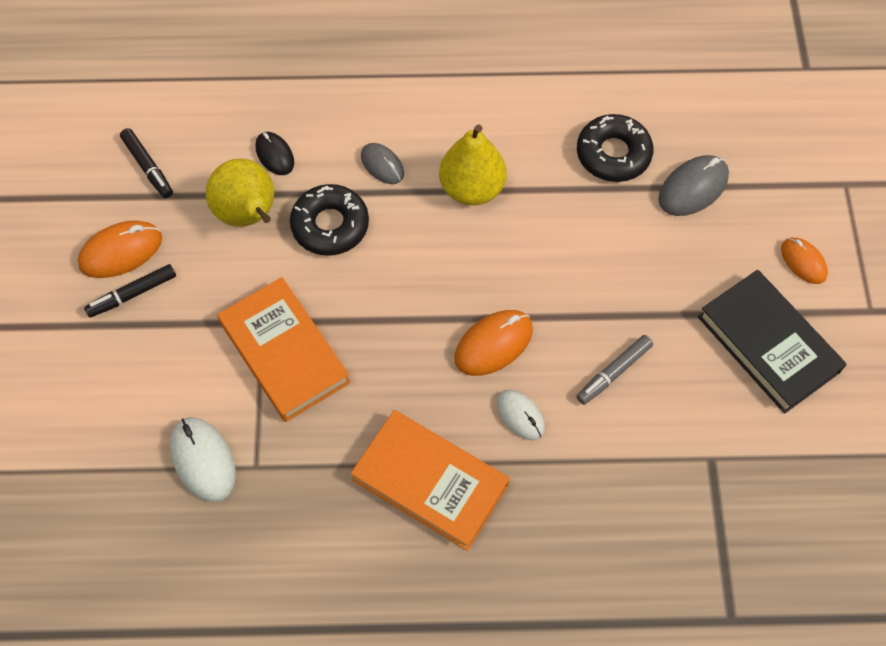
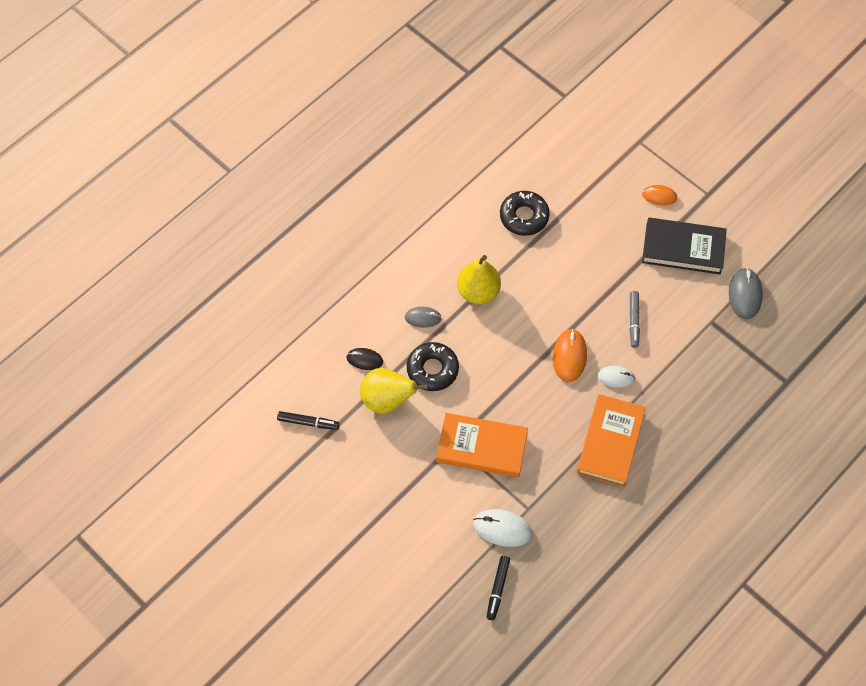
camera: 45 degrees left, 0 degrees up
orange mouse [77,221,162,278] -> none
black marker [84,264,176,318] -> black marker moved to [487,556,510,620]
orange book [351,410,510,551] -> orange book turned 60 degrees counterclockwise [577,394,646,487]
grey mouse [658,155,729,216] -> grey mouse moved to [729,267,763,319]

